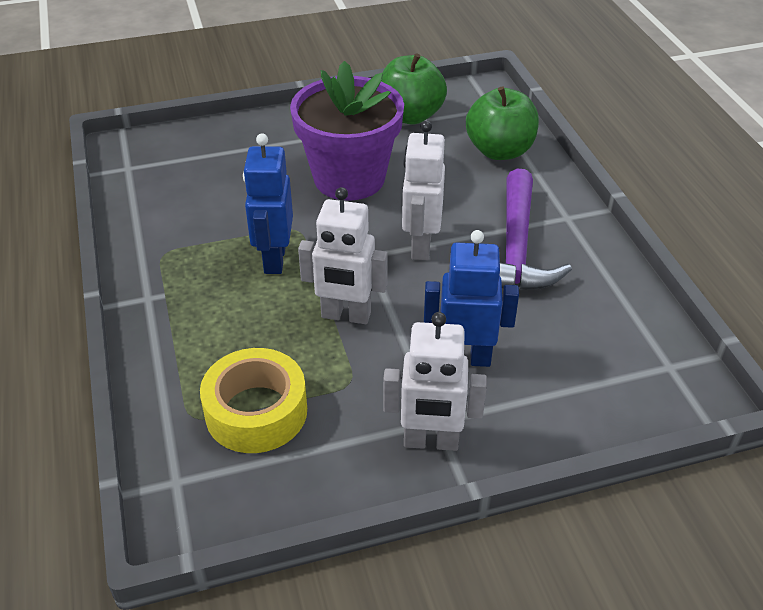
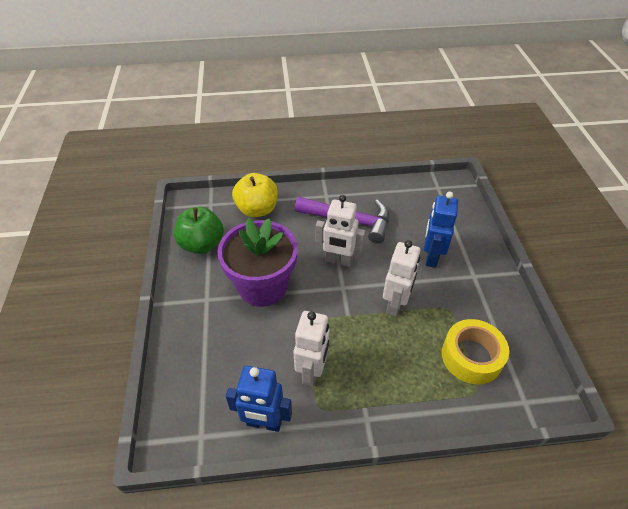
camera: 80 degrees left, 5 degrees up
blue robot [243,134,293,274] -> blue robot moved to [226,366,292,432]
white robot [383,312,487,451] -> white robot moved to [294,311,330,387]
green apple [466,86,539,160] -> yellow apple [232,173,278,217]

